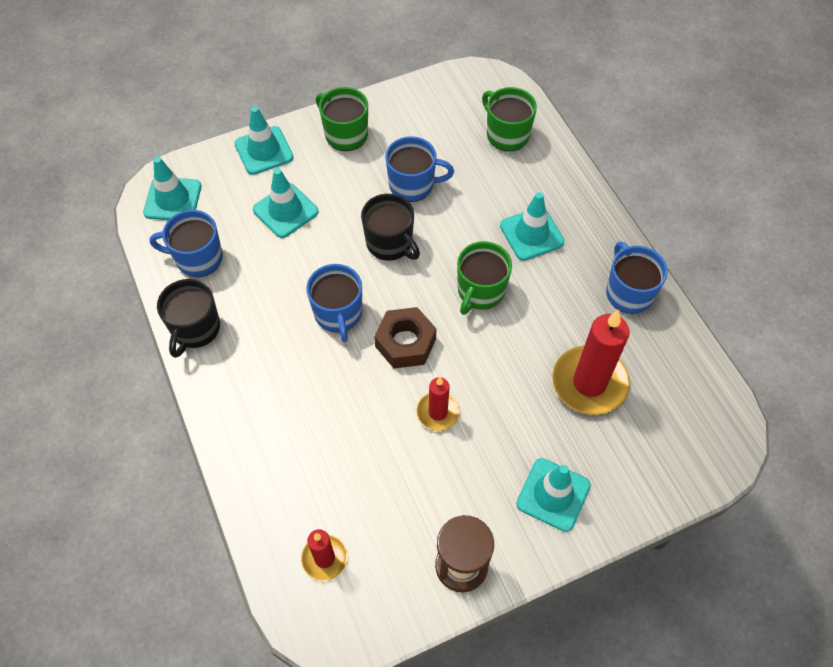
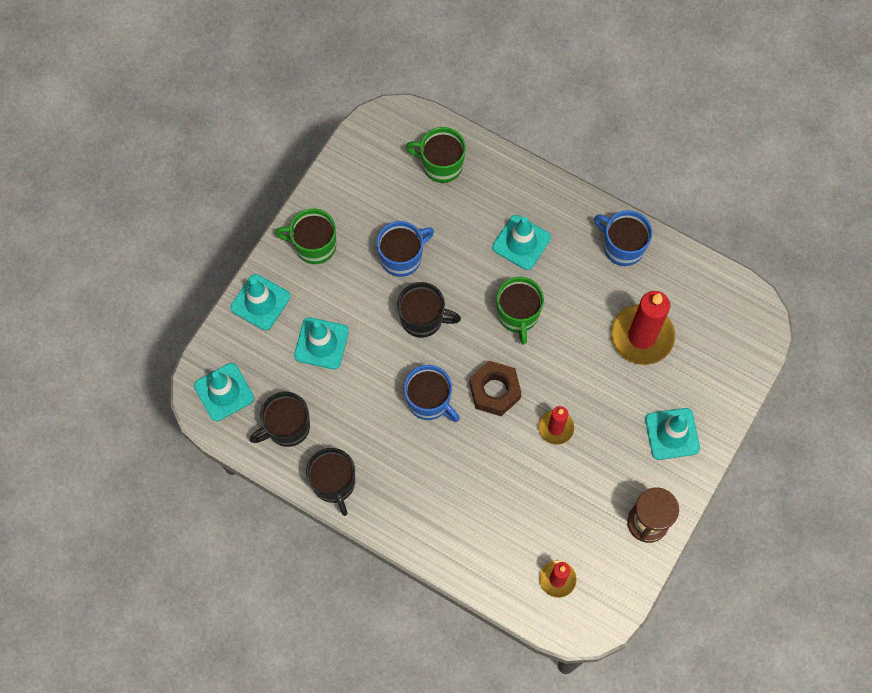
camera: 35 degrees left, 10 degrees up
blue mug [150,210,223,277] -> black mug [250,392,310,447]

